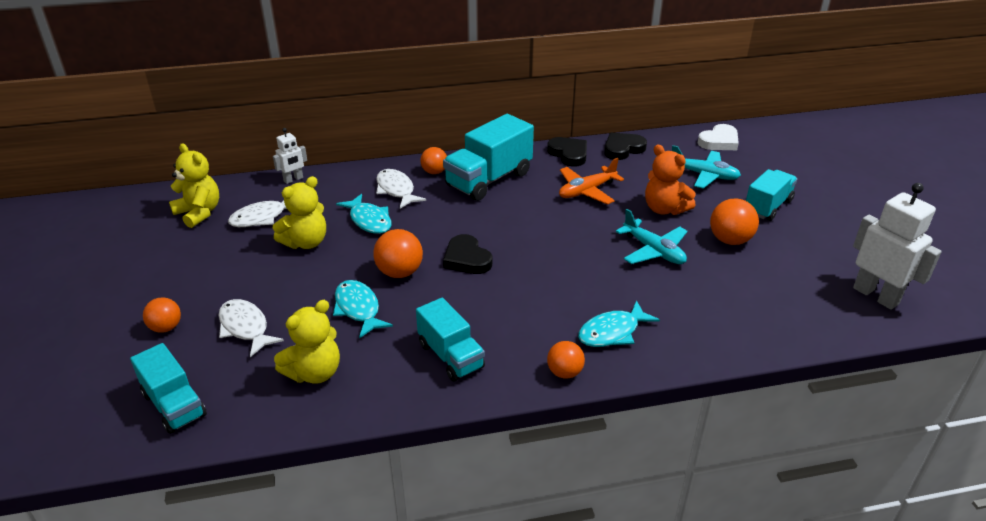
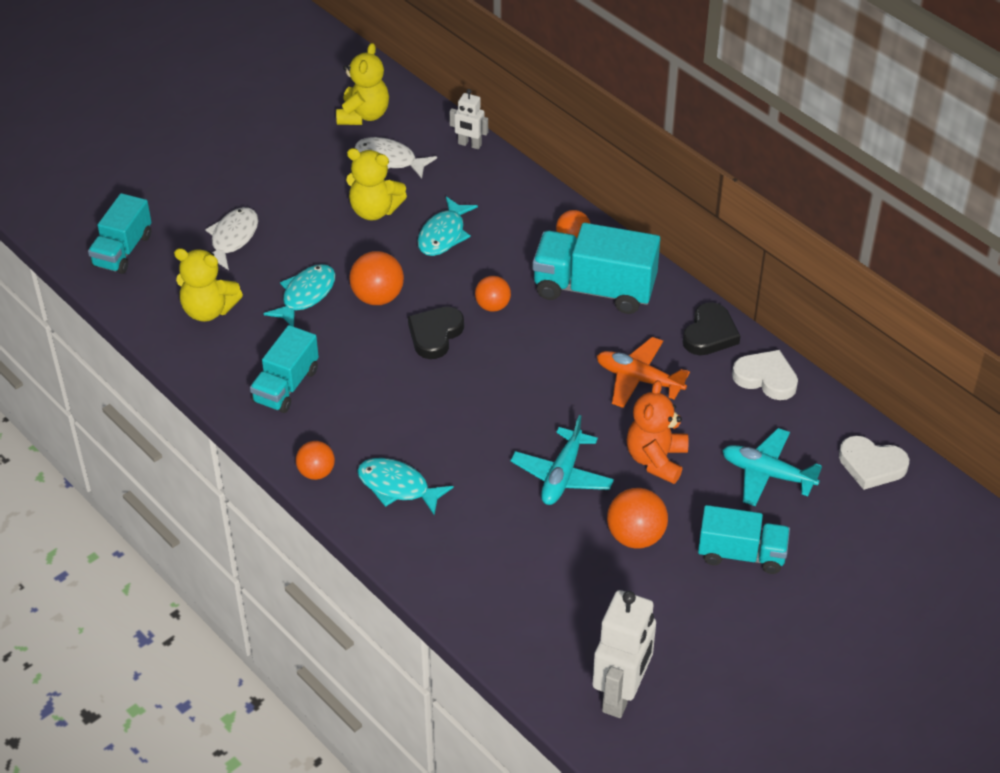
camera: 60 degrees right, 10 degrees up
orange ball [143,297,181,333] -> orange ball moved to [475,276,511,312]
white fish [376,169,426,209] -> none
black heart [604,133,647,160] -> white heart [732,350,798,400]
turquoise plane [672,145,741,189] -> turquoise plane turned 120 degrees clockwise [722,428,822,506]

